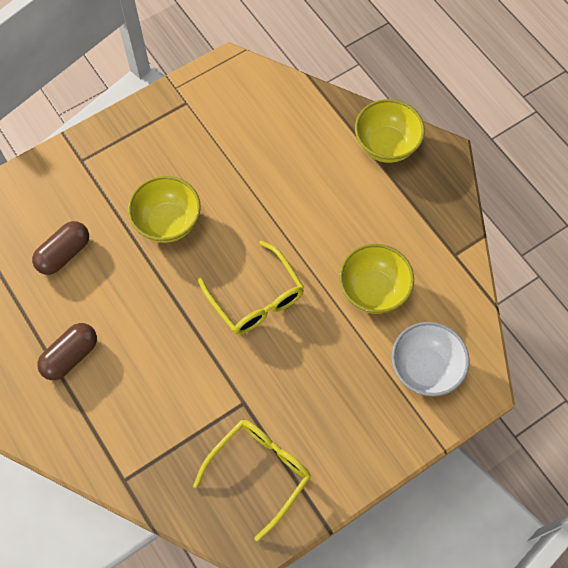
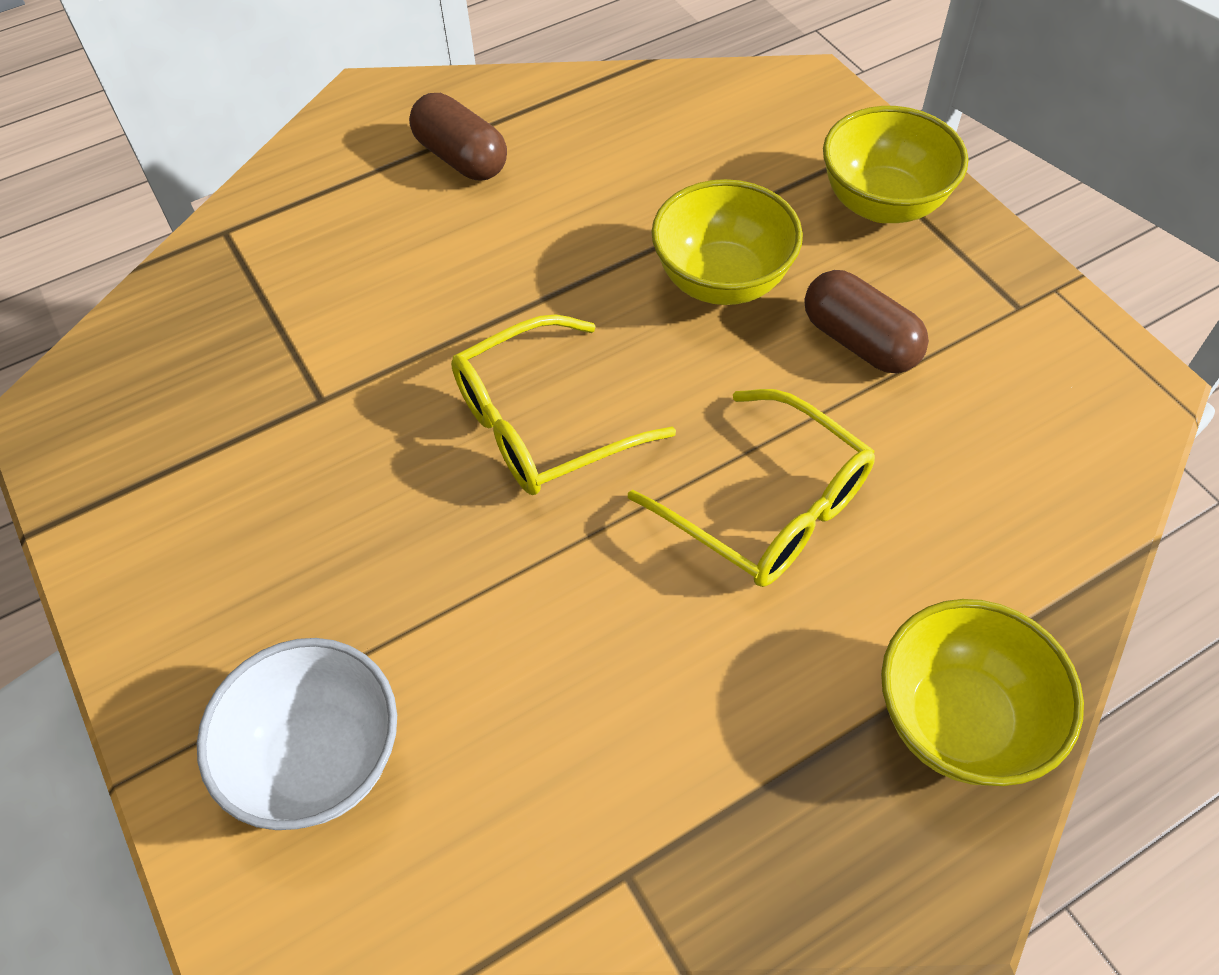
camera: 95 degrees right, 10 degrees down
brown capsule [32,221,89,275] -> brown capsule moved to [804,270,929,373]
yellow glasses [193,420,311,541] -> yellow glasses moved to [628,389,875,587]
yellow bowl [339,244,414,314] -> yellow bowl moved to [823,106,968,223]

